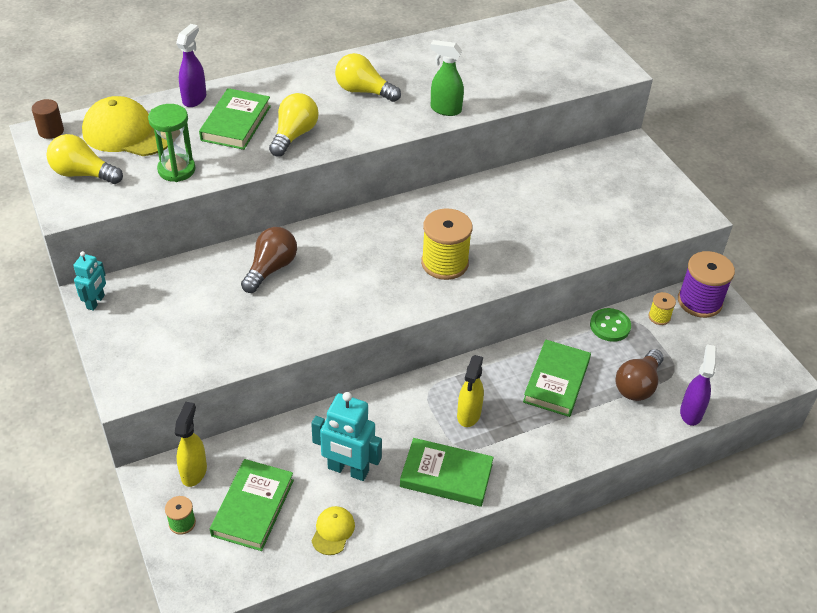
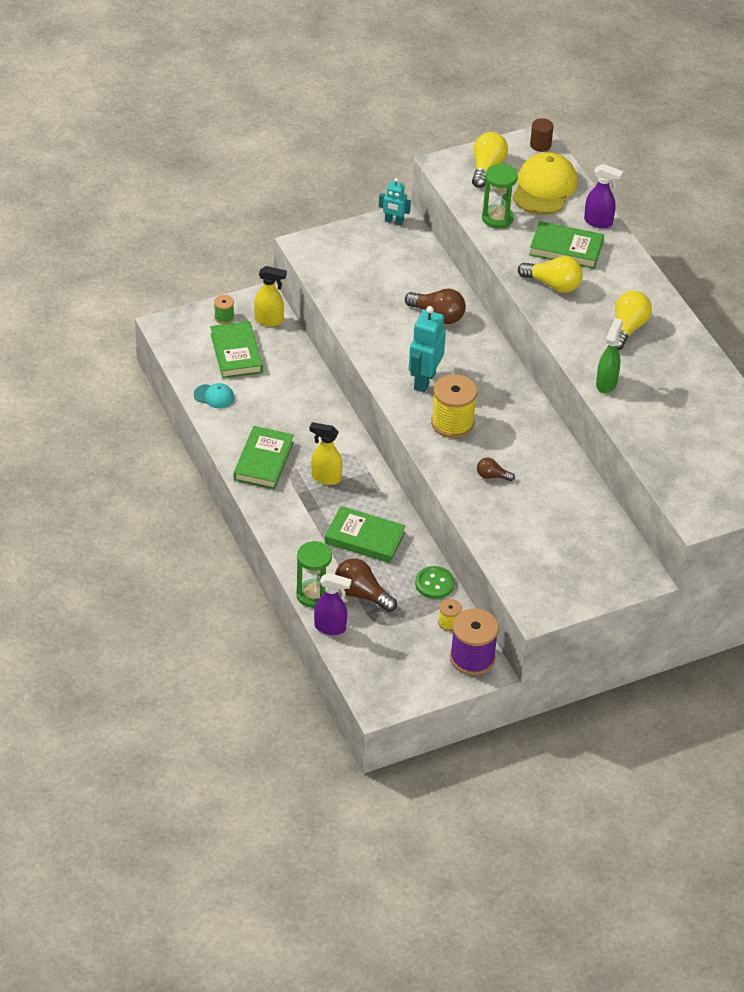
camera: 90 degrees right, 0 degrees up
green book [210,459,294,551] -> green book turned 60 degrees clockwise [210,321,263,378]
turquoise robot [311,392,382,481] -> turquoise robot moved to [409,306,446,392]
yellow cap [312,506,355,555] -> turquoise cap [194,383,234,408]
none -> green hourglass [296,541,332,608]
none -> brown light bulb [477,458,515,481]

